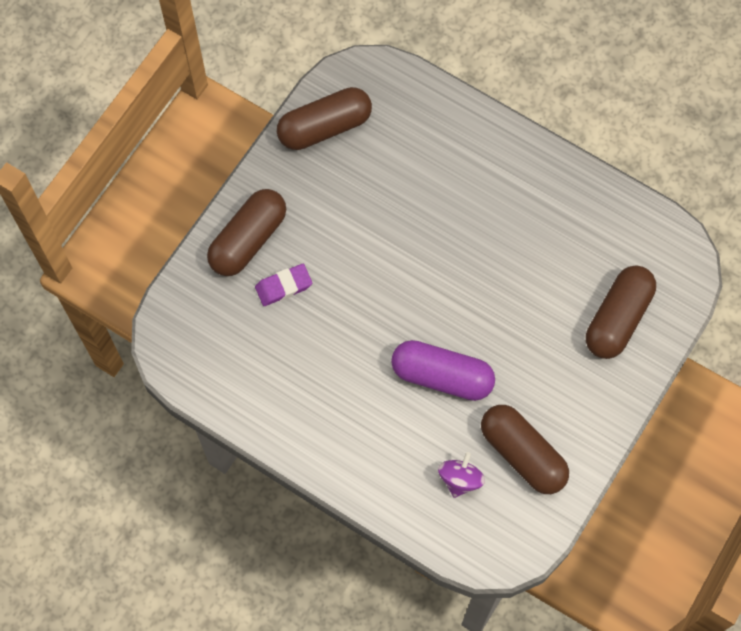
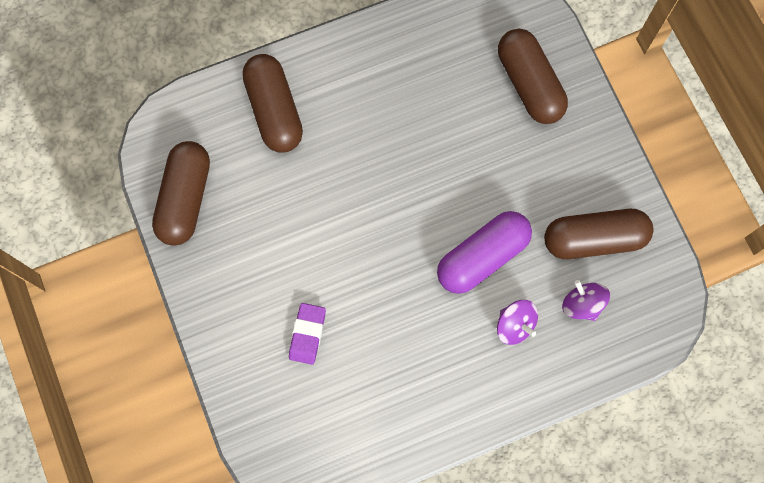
camera: 55 degrees left, 5 degrees up
brown capsule [207,189,286,276] -> brown capsule moved to [242,54,303,153]
none -> purple spinning top [497,300,538,345]

